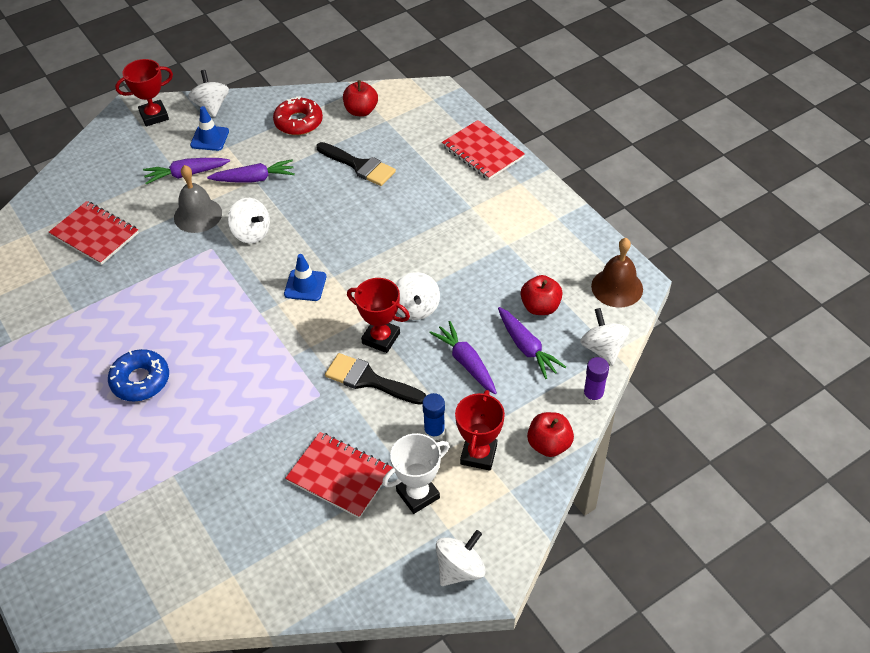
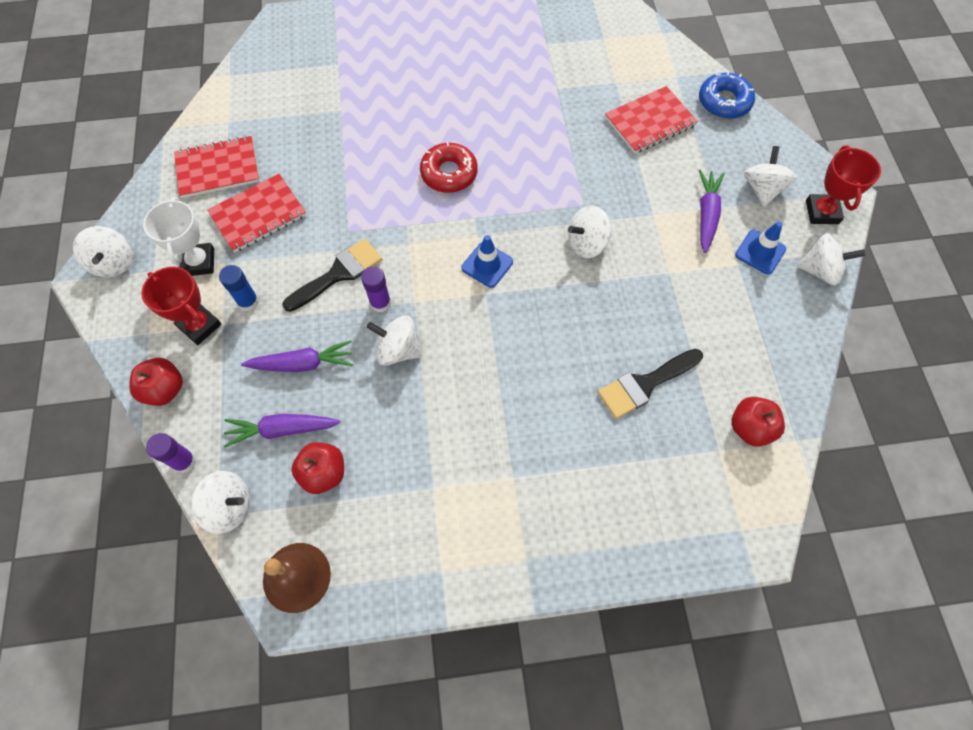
camera: 115 degrees right, 15 degrees up
blue donut [108,349,169,401] -> blue donut moved to [699,71,755,119]
grey bell [174,165,222,233] -> none
purple carrot [207,159,295,183] -> none
red donut [273,96,323,135] -> red donut moved to [420,142,478,193]
red trophy [347,278,410,353] -> purple glue stick [361,266,391,312]
red notebook [442,120,525,180] -> red notebook moved to [174,136,260,198]
none -> white spinning top [744,146,797,206]

